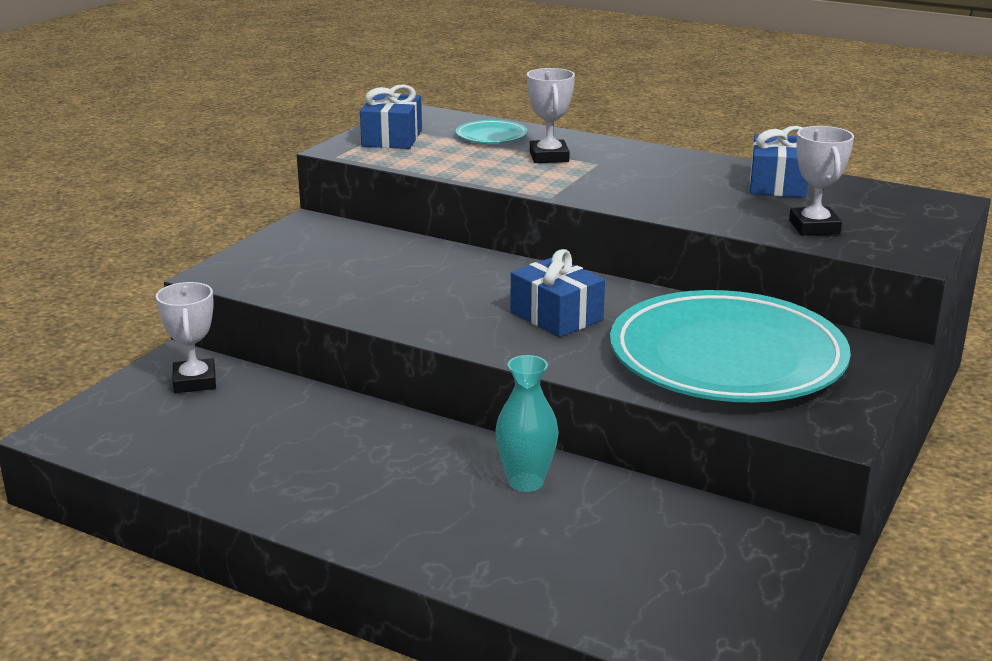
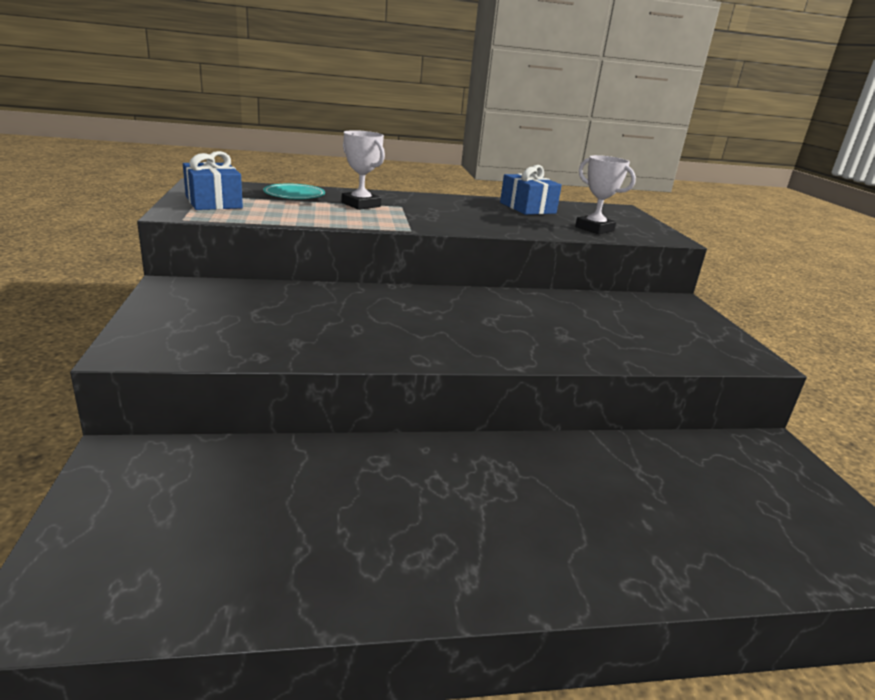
camera: 40 degrees left, 0 degrees up
white trophy [156,282,216,393] -> none
turquoise vase [495,355,559,492] -> none
blue gift [511,249,605,337] -> none
turquoise plate [610,290,851,402] -> none

